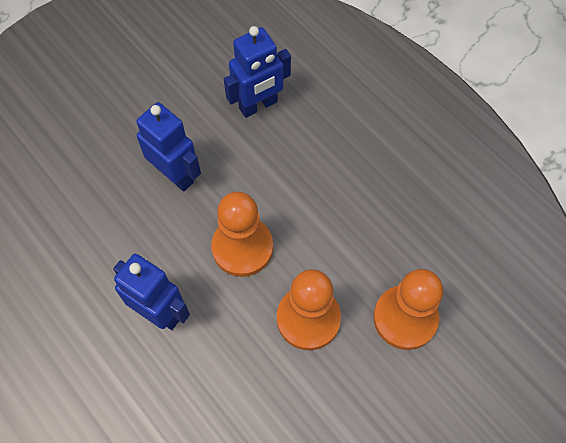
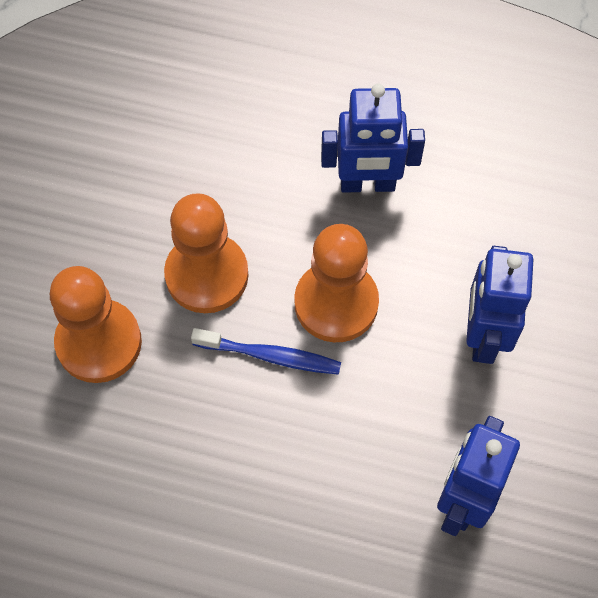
camera: 145 degrees right, 0 degrees up
blue robot [136,102,201,191] -> blue robot turned 90 degrees clockwise [466,246,533,364]
none -> blue toothbrush [191,328,341,375]

